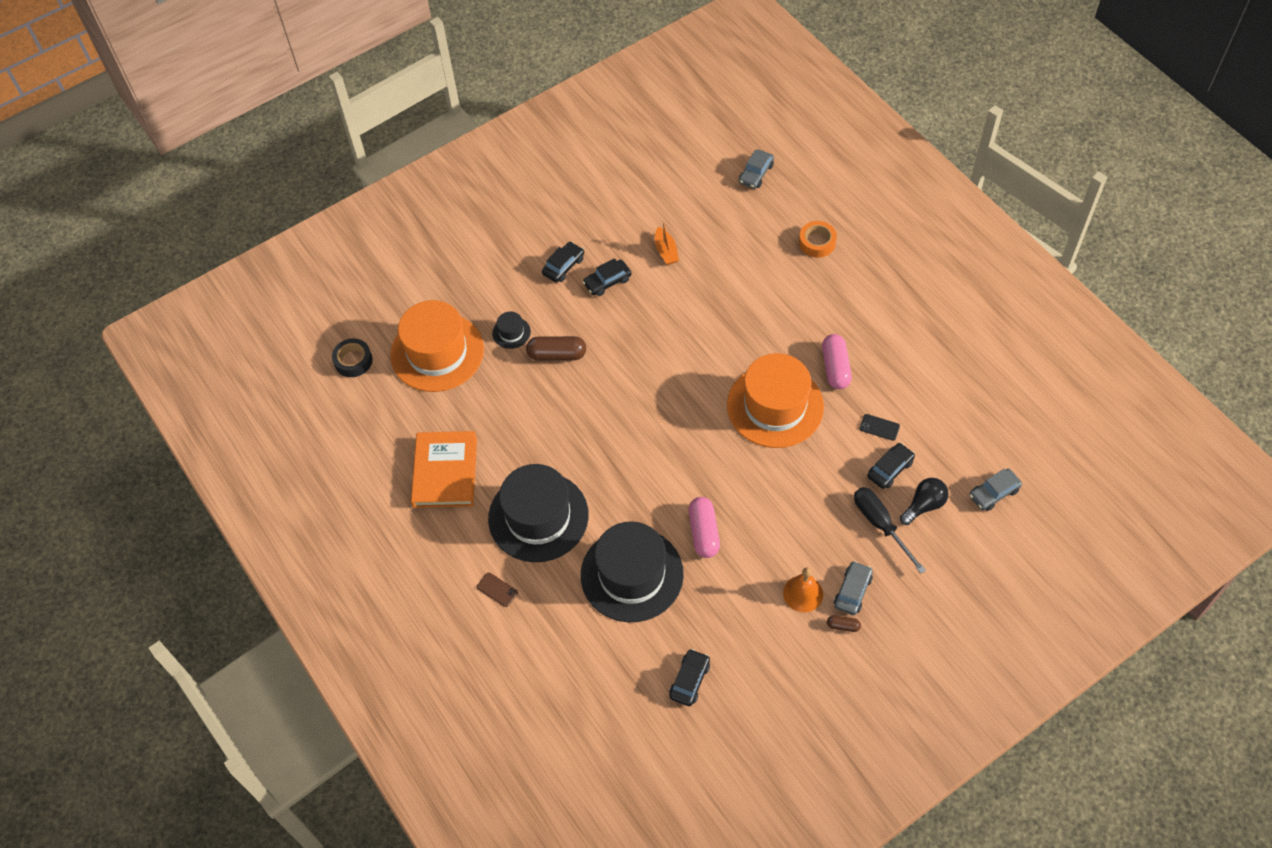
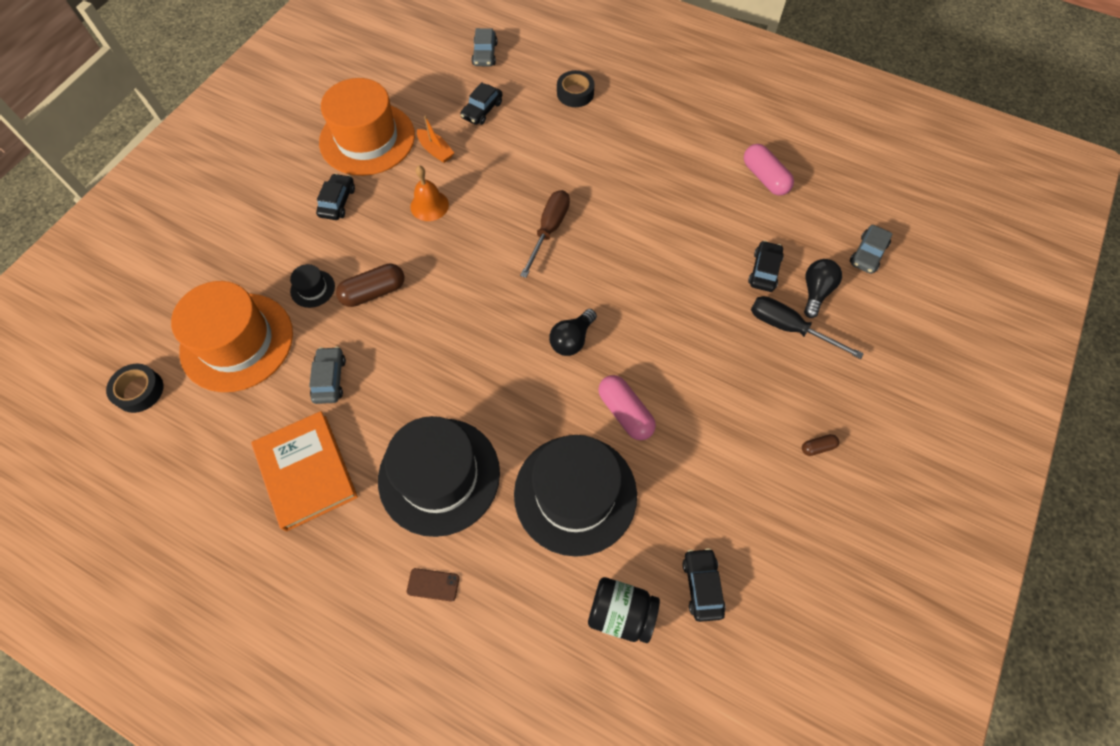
camera: 30 degrees left, 5 degrees up
black car [583,258,631,296] -> black car moved to [460,82,502,125]
orange hat [727,353,824,448] -> orange hat moved to [319,78,415,176]
orange bell [783,568,823,612] -> orange bell moved to [410,165,449,221]
orange tape [799,221,837,258] -> black tape [557,70,595,107]
pink capsule [822,334,852,389] -> pink capsule moved to [744,144,794,196]
grey car [834,561,873,615] -> grey car moved to [309,347,346,404]
black phone [860,414,900,441] -> none
none -> brown screwdriver [520,190,570,278]
none -> black light bulb [549,309,597,356]
none -> black jar [588,577,660,643]

